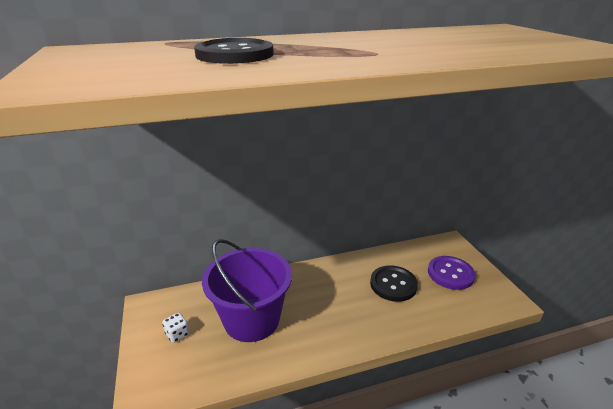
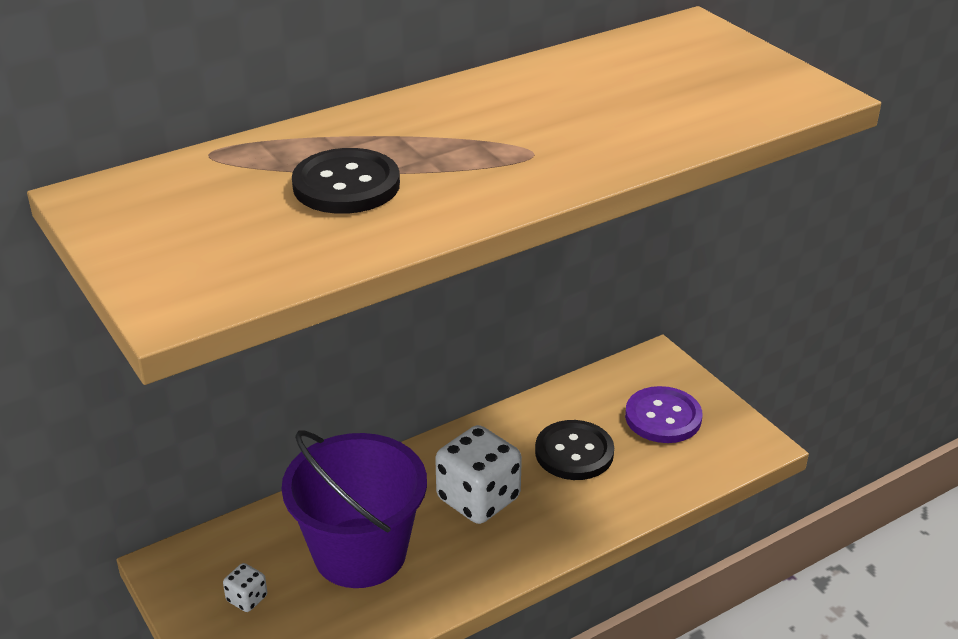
camera: 15 degrees left, 5 degrees up
none -> white dice [435,425,522,524]

